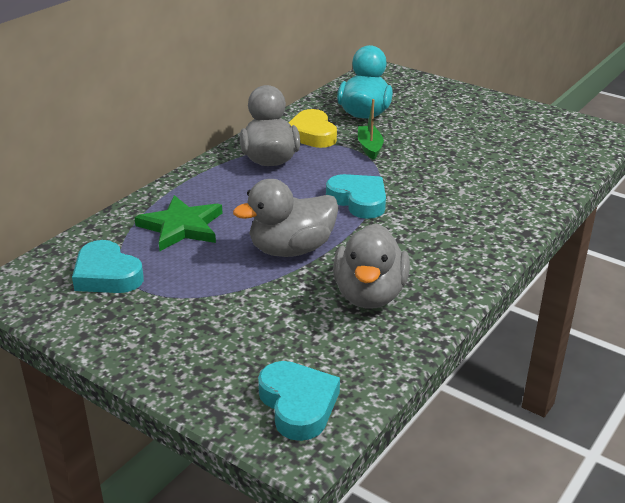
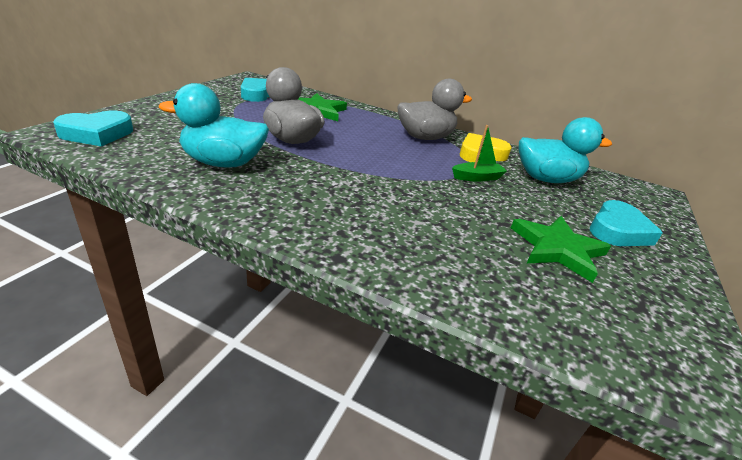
camera: 75 degrees right, 0 degrees up
turquoise heart [326,174,386,219] -> turquoise heart moved to [590,200,663,246]
grey duck [333,223,410,309] -> turquoise duck [159,83,269,168]
none -> green star [511,216,611,283]

